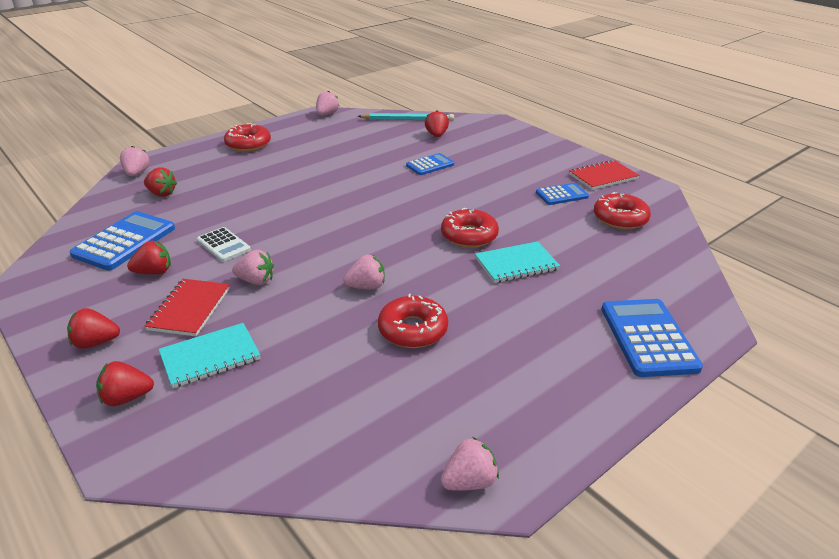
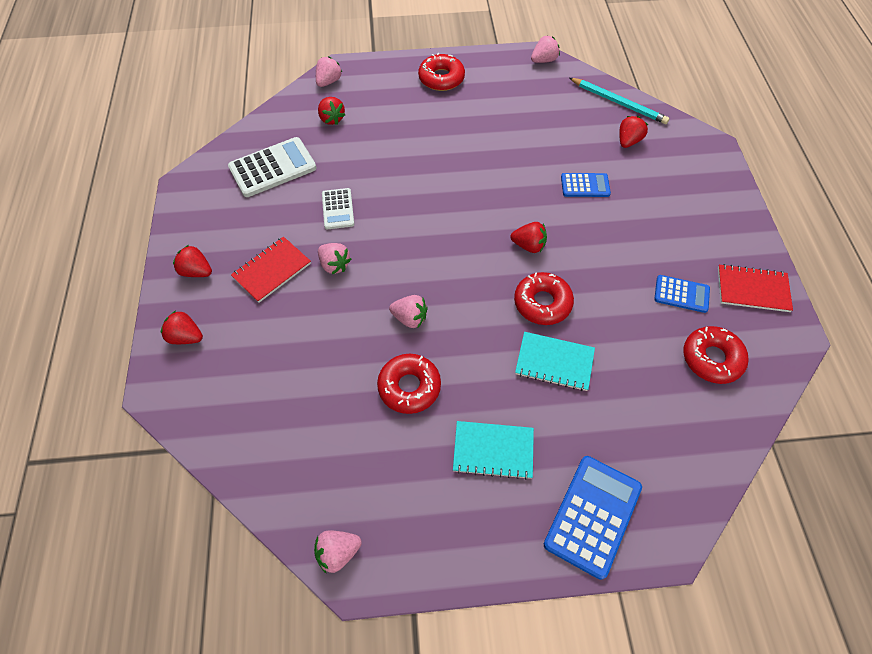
camera: 35 degrees right, 25 degrees up
blue calculator [70,211,175,270] -> white calculator [228,137,316,197]
red strawberry [127,241,171,275] -> red strawberry moved to [510,222,547,253]
turquoise notebook [159,323,261,388] -> turquoise notebook moved to [453,421,534,480]
pink strawberry [441,437,499,491] -> pink strawberry turned 150 degrees clockwise [314,530,362,574]

